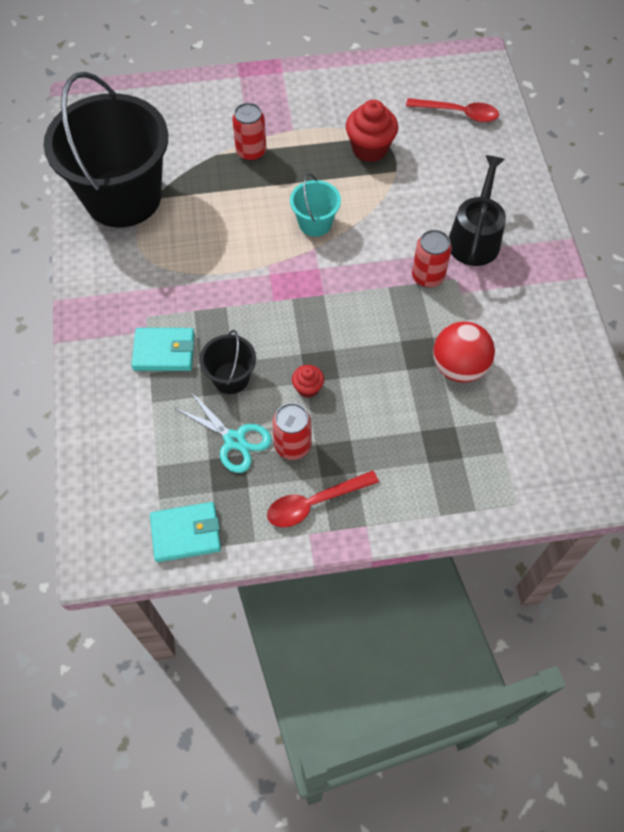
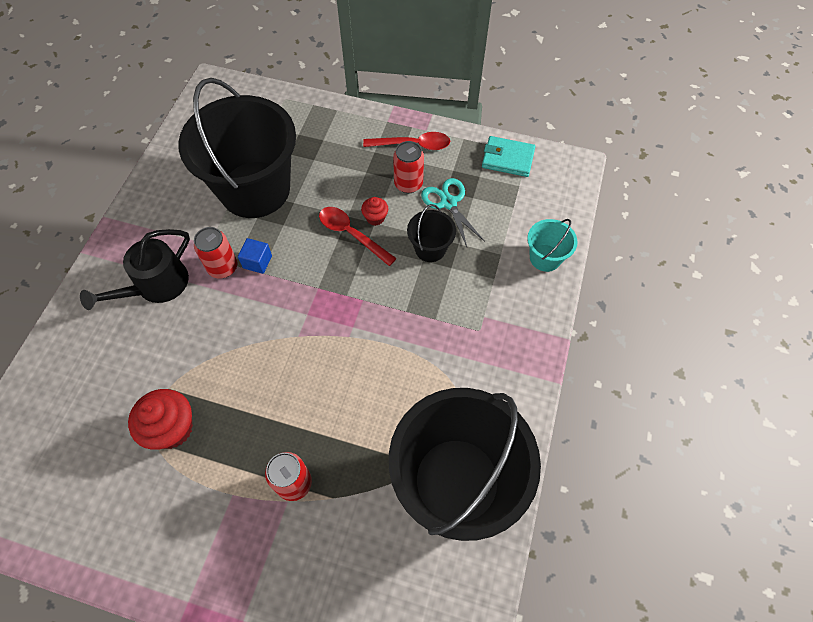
camera: 155 degrees left, 0 degrees up
turquoise wallet [131,328,195,371] -> none
turquoise bucket [290,173,341,237] -> turquoise bucket moved to [527,219,577,272]
red spoon [406,98,499,122] -> red spoon moved to [319,207,397,266]
red ball [433,322,495,382] -> black bucket [178,78,296,218]
none -> blue cube [238,238,272,274]

